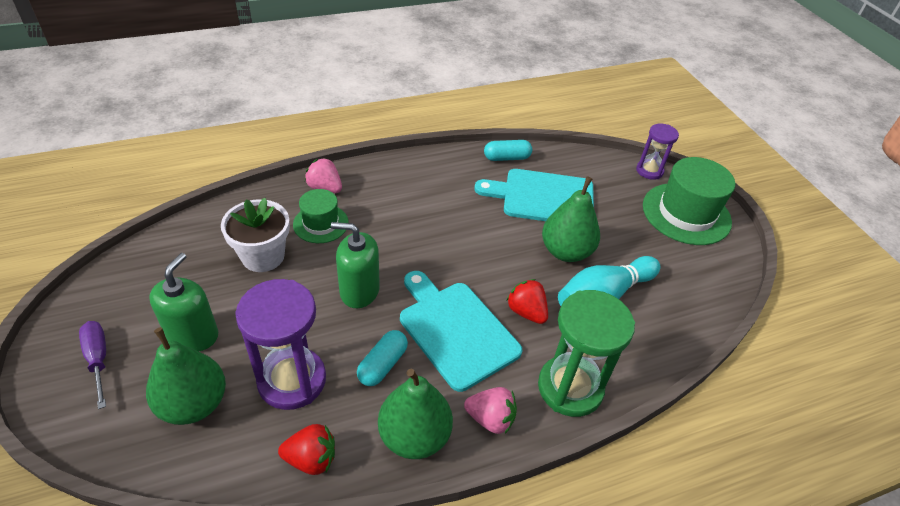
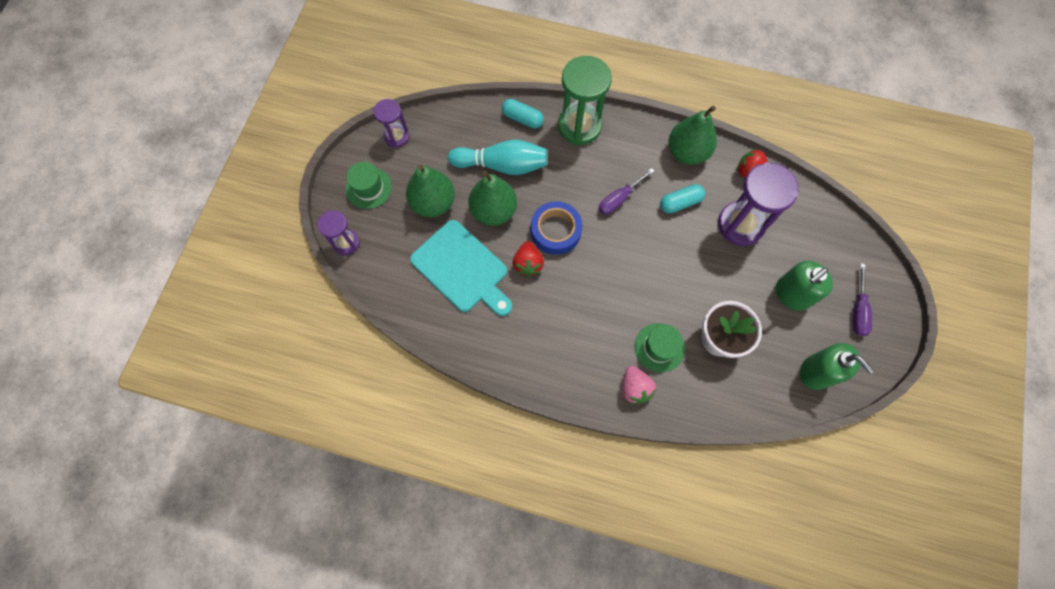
camera: 140 degrees left, 25 degrees up
green pear [146,327,226,425] -> green pear moved to [406,164,455,217]
green soap dispenser [331,222,380,308] -> green soap dispenser moved to [800,343,875,390]
turquoise cutting board [400,271,522,392] -> purple screwdriver [598,168,654,215]
pink strawberry [464,387,517,434] -> none
turquoise capsule [484,140,532,161] -> turquoise capsule moved to [502,99,544,129]
red strawberry [506,279,548,324] -> red strawberry moved to [512,241,544,277]
green hat [643,157,735,245] -> green hat [346,162,392,209], size x0.58
none -> purple hourglass [373,99,409,148]
none -> blue tape [531,201,583,255]

